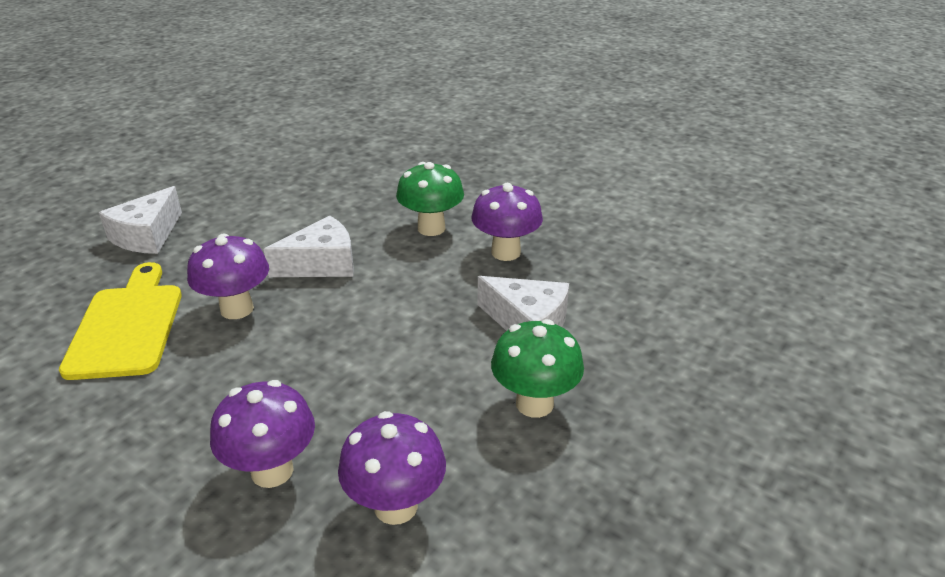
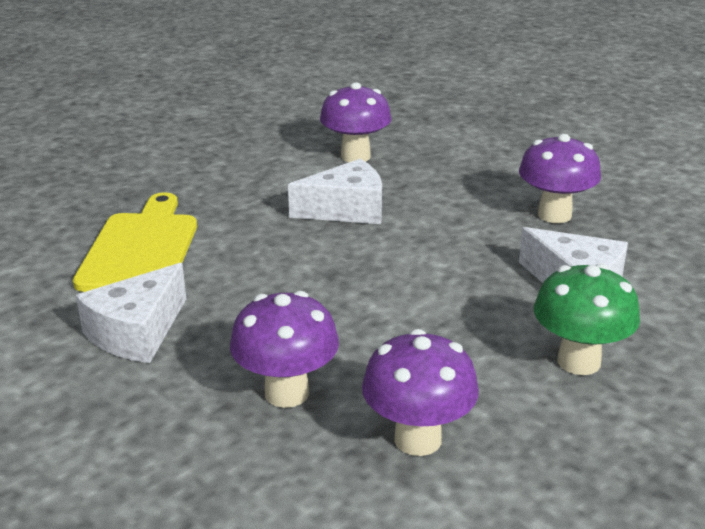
camera: 10 degrees right, 5 degrees down
white cheese [99,186,182,254] -> white cheese moved to [76,263,186,363]
purple mushroom [187,234,269,319] -> purple mushroom moved to [320,82,392,162]
green mushroom [396,162,464,236] -> none

